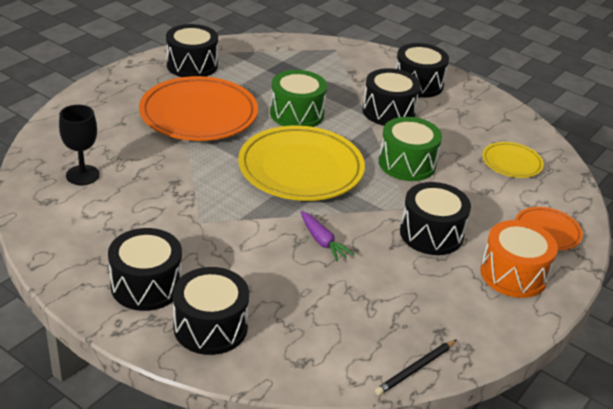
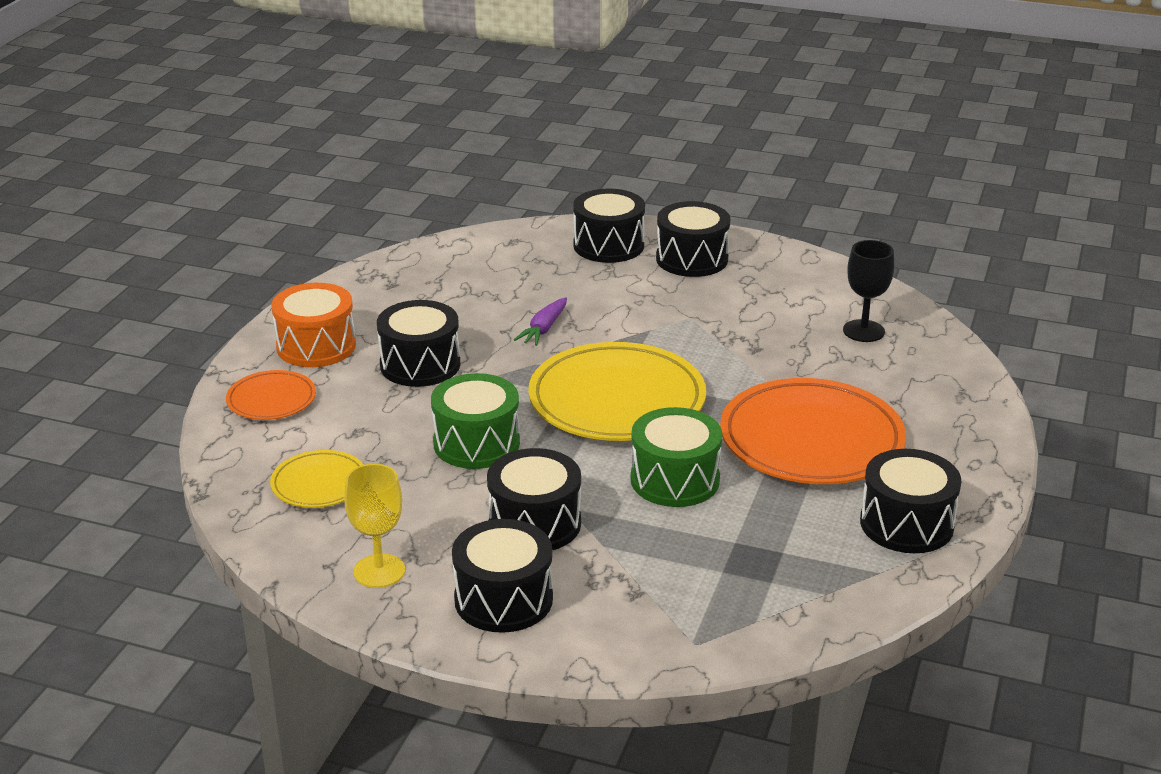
camera: 165 degrees right, 5 degrees down
purple carrot [301,211,354,262] -> purple carrot turned 105 degrees counterclockwise [514,298,567,346]
black pencil [375,340,456,395] -> none
none -> yellow goblet [344,464,405,588]

